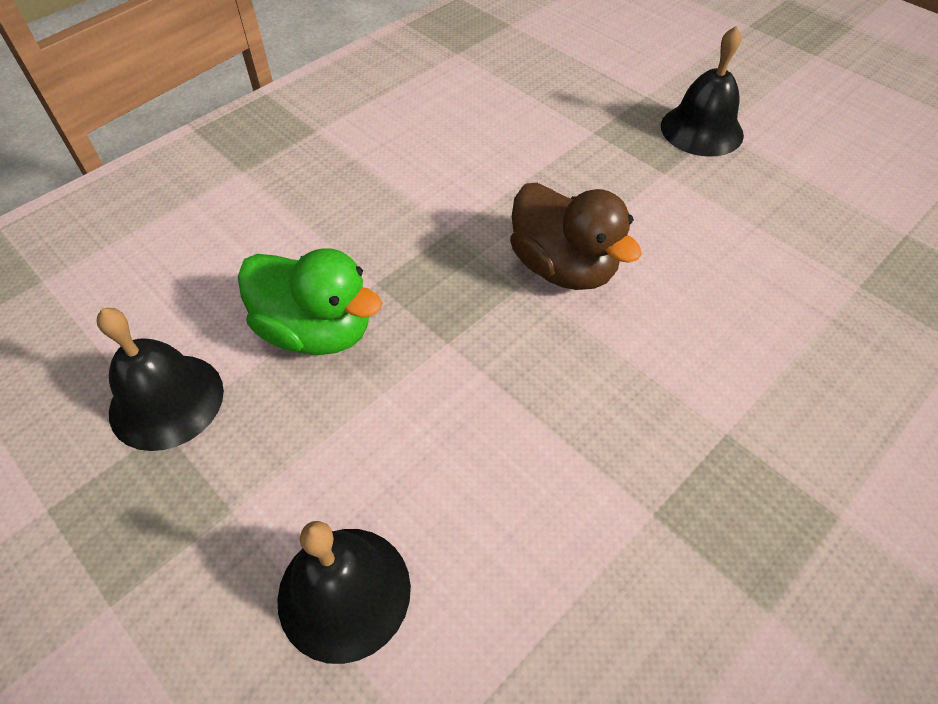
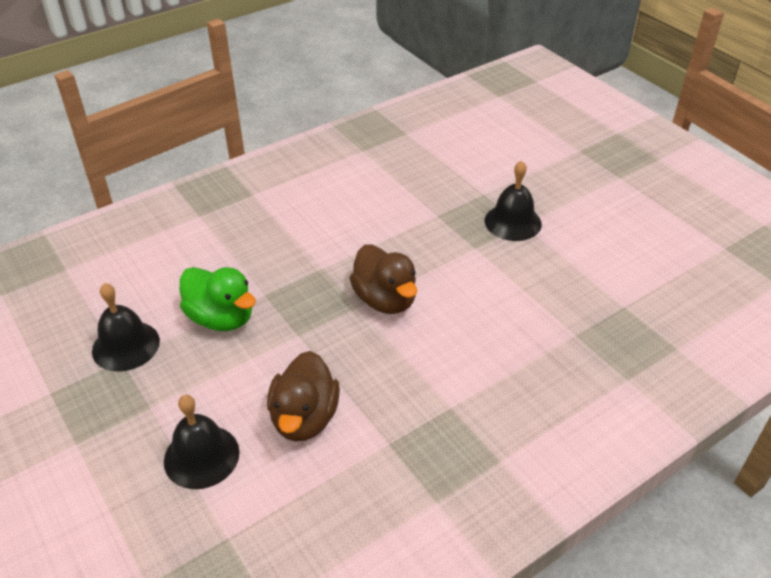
camera: 10 degrees right, 10 degrees down
none -> brown duck [267,351,340,442]

